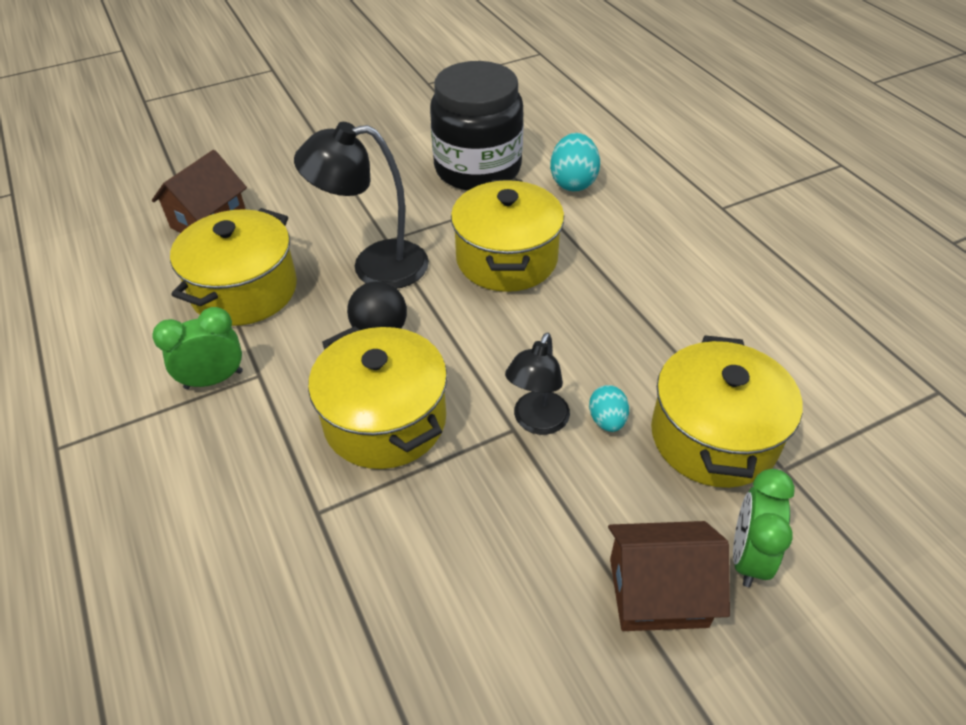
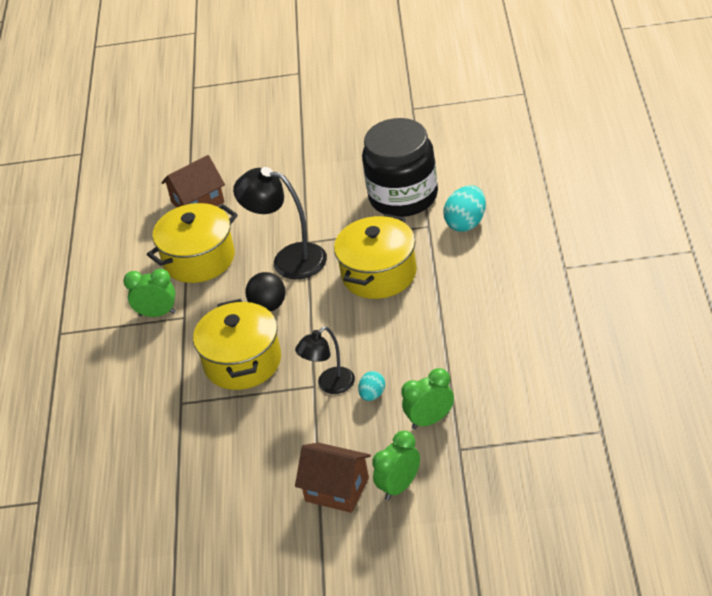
camera: 30 degrees right, 5 degrees down
yellow pot [651,335,803,488] -> green clock [401,368,454,429]

